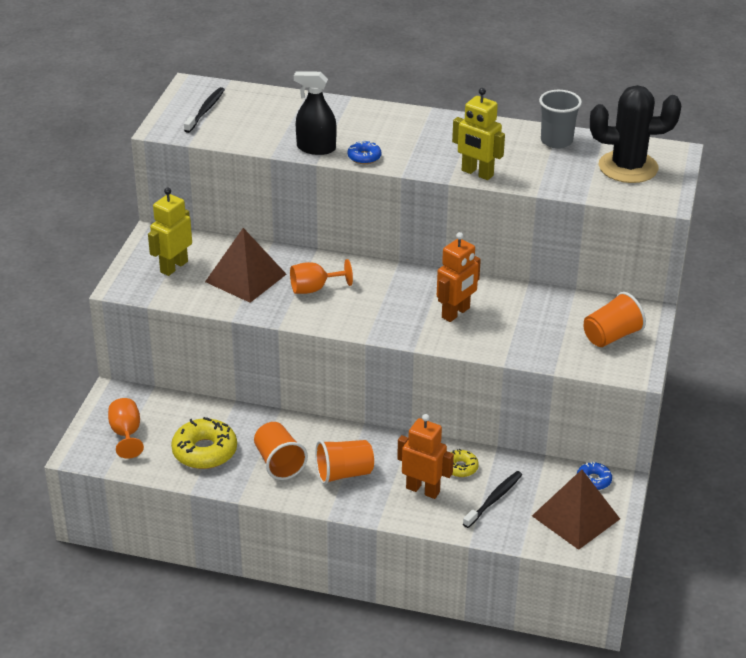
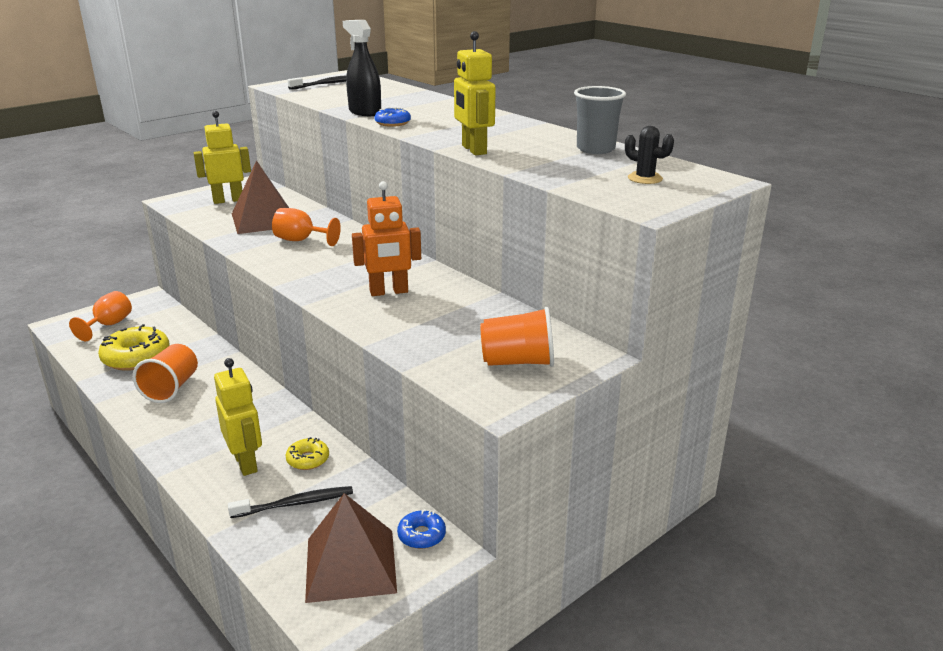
camera: 35 degrees right, 10 degrees down
orange cup [315,440,374,485] -> none
orange robot [397,414,454,499] -> yellow robot [214,358,262,476]
black cactus [590,85,681,183] -> black cactus [625,126,674,184], size x0.45

